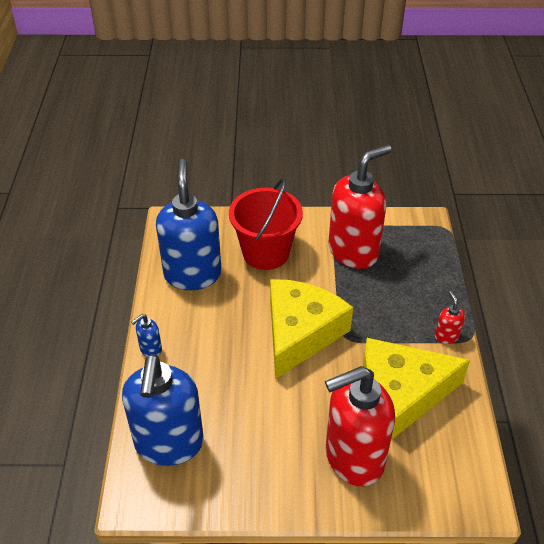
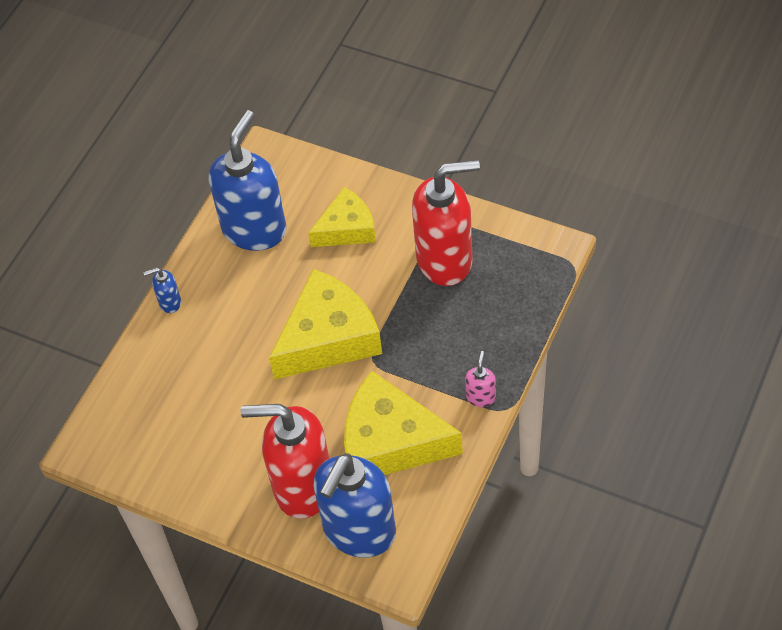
camera: 30 degrees right, 10 degrees up
blue soap dispenser [122,354,204,466] -> blue soap dispenser moved to [313,453,396,558]
red bucket [229,178,303,270] -> yellow cheese [308,187,376,247]
red soap dispenser [435,291,465,344] -> pink soap dispenser [465,351,496,407]

